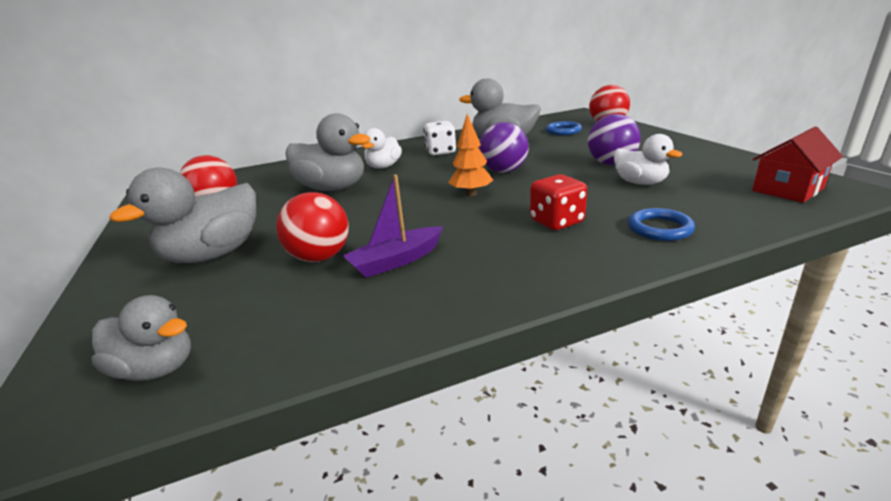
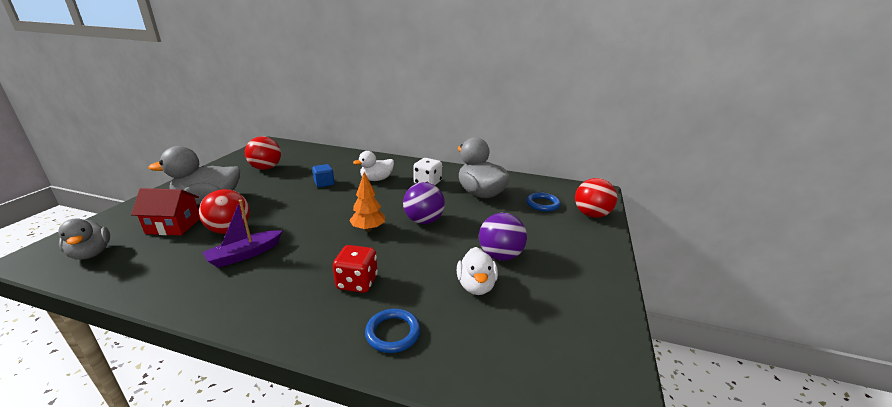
camera: 35 degrees right, 0 degrees up
grey duck [286,113,371,191] -> blue cube [312,164,335,187]
purple boat [343,175,443,278] -> purple boat turned 45 degrees counterclockwise [202,200,282,268]
red house [752,127,843,203] -> red house moved to [131,188,200,235]

